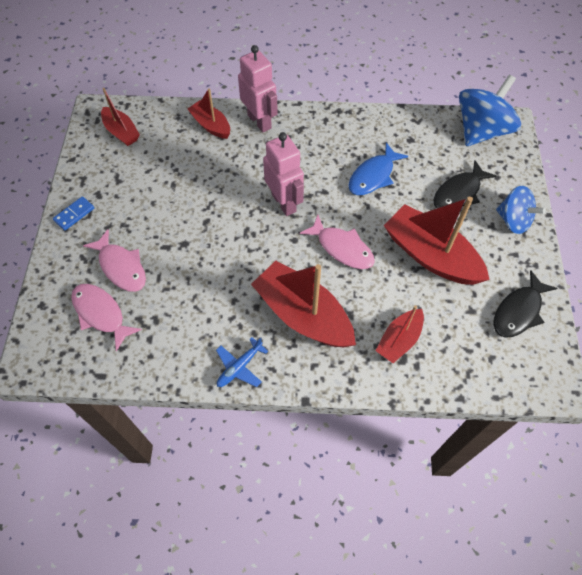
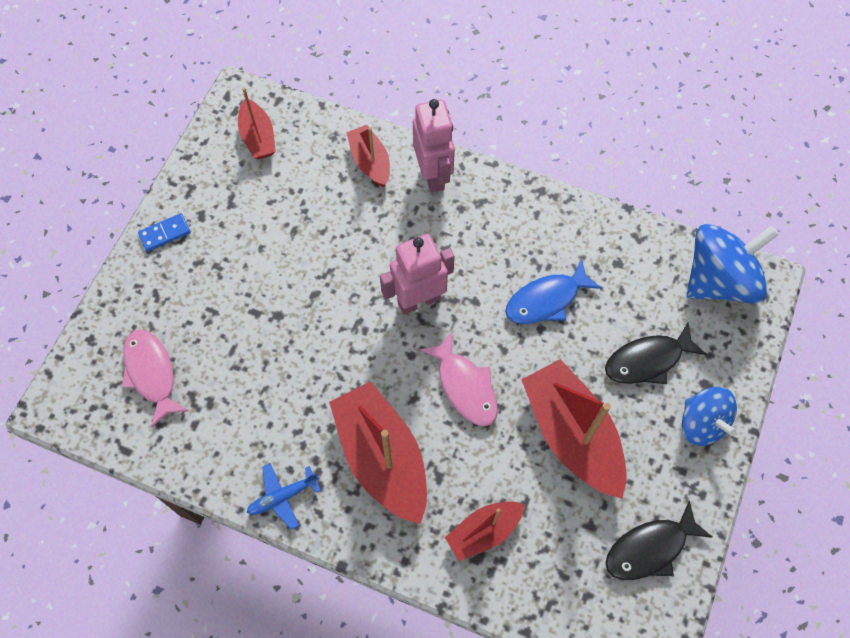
camera: 20 degrees right, 5 degrees up
pink fish [83,229,146,292] -> none
pink robot [263,133,304,216] -> pink robot turned 105 degrees counterclockwise [380,234,455,315]

